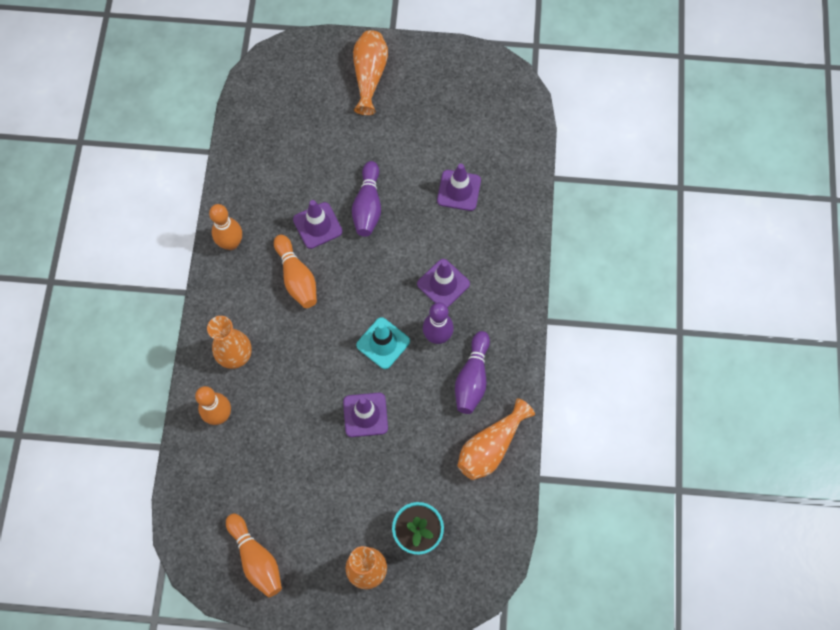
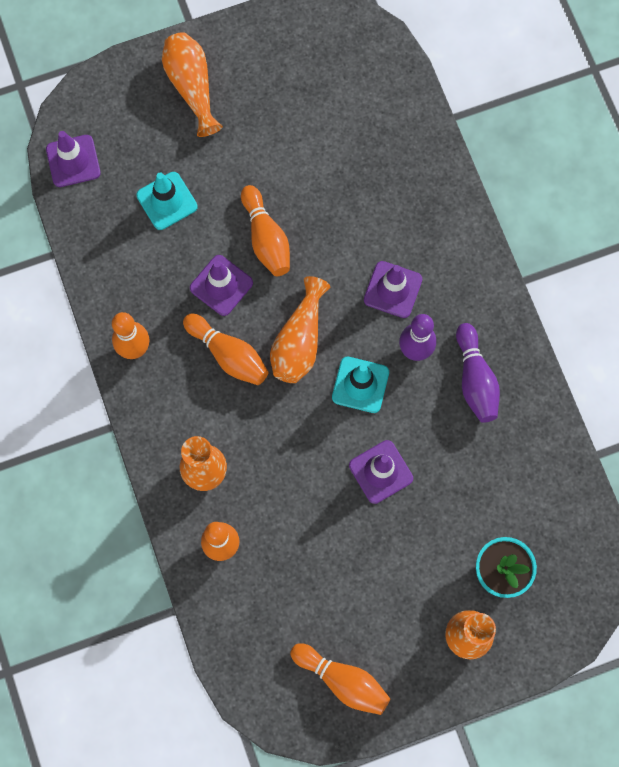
camera: 25 degrees left, 5 degrees up
purple bowling pin [352,161,381,237] -> orange bowling pin [241,185,290,276]
purple traffic cone [437,164,481,211] -> purple traffic cone moved to [46,131,101,187]
orange vase [457,398,535,480] -> orange vase moved to [270,276,330,383]
none -> turquoise traffic cone [136,172,198,230]

